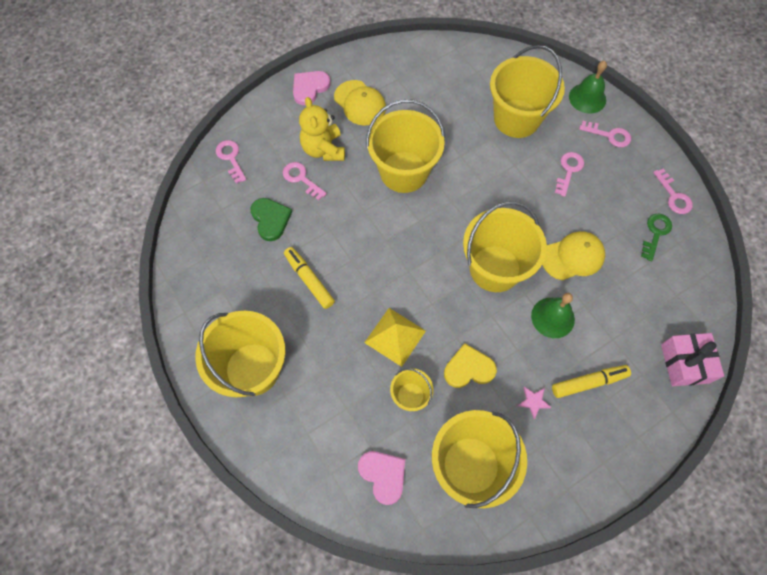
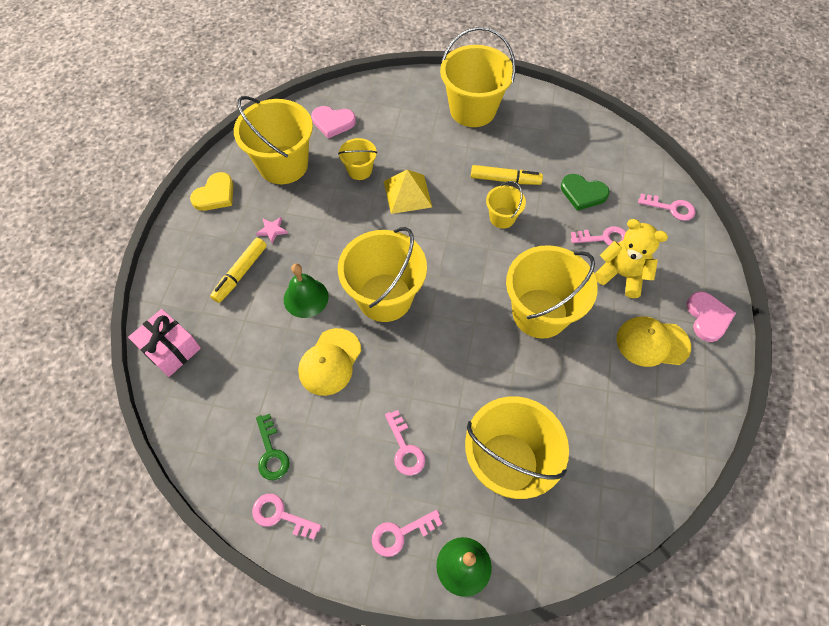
camera: 135 degrees right, 5 degrees down
yellow heart [444,343,497,388] -> yellow heart moved to [190,172,233,211]
none -> yellow bucket [486,181,526,229]

